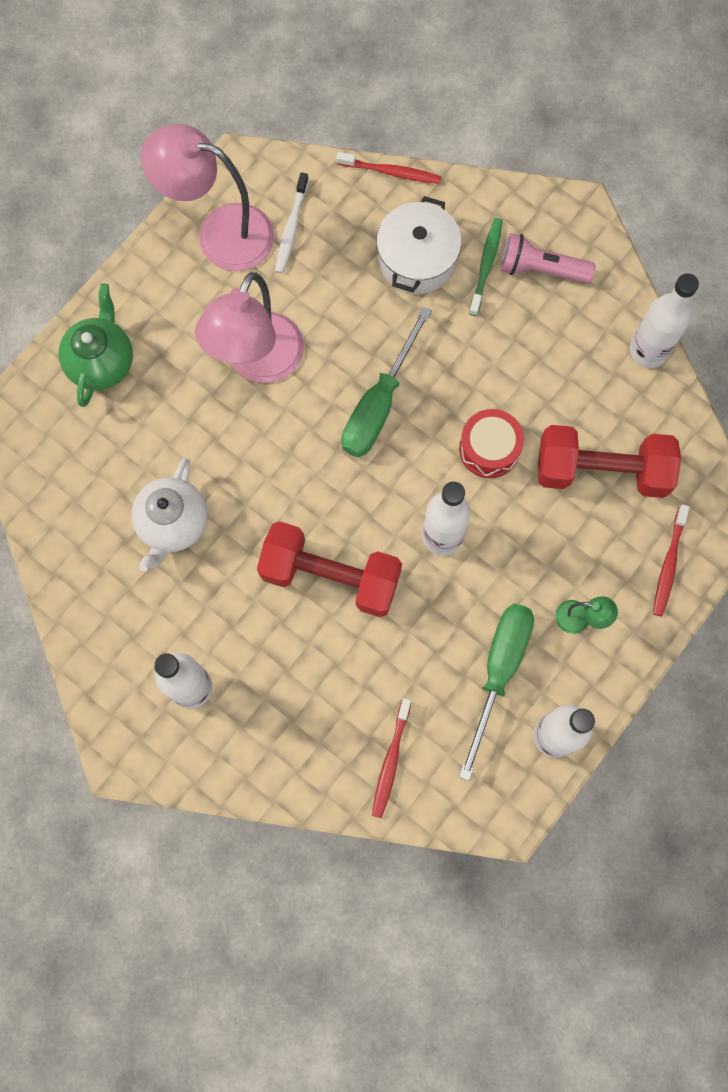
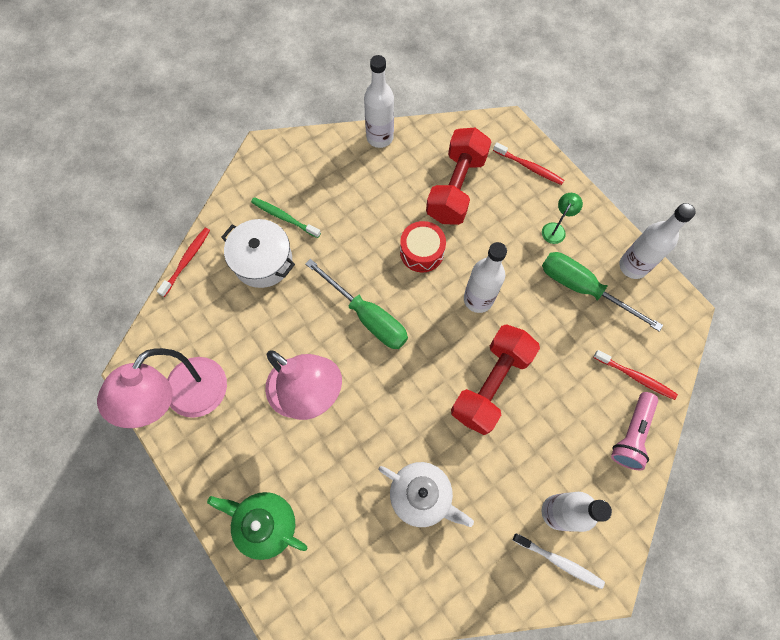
camera: 75 degrees left, 5 degrees down
white toothbrush [275,172,309,274] -> white toothbrush moved to [513,533,605,589]
pink flashlight [501,233,596,284] -> pink flashlight moved to [611,392,658,470]

